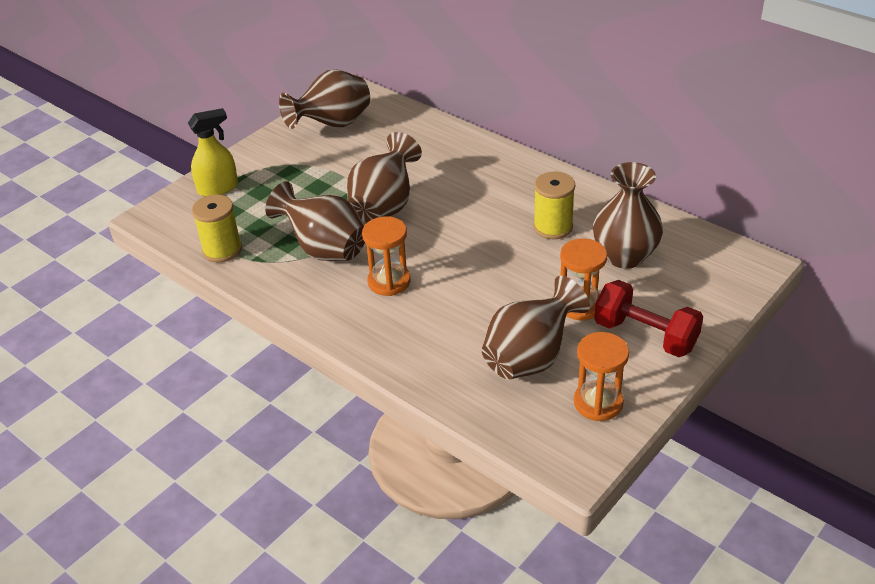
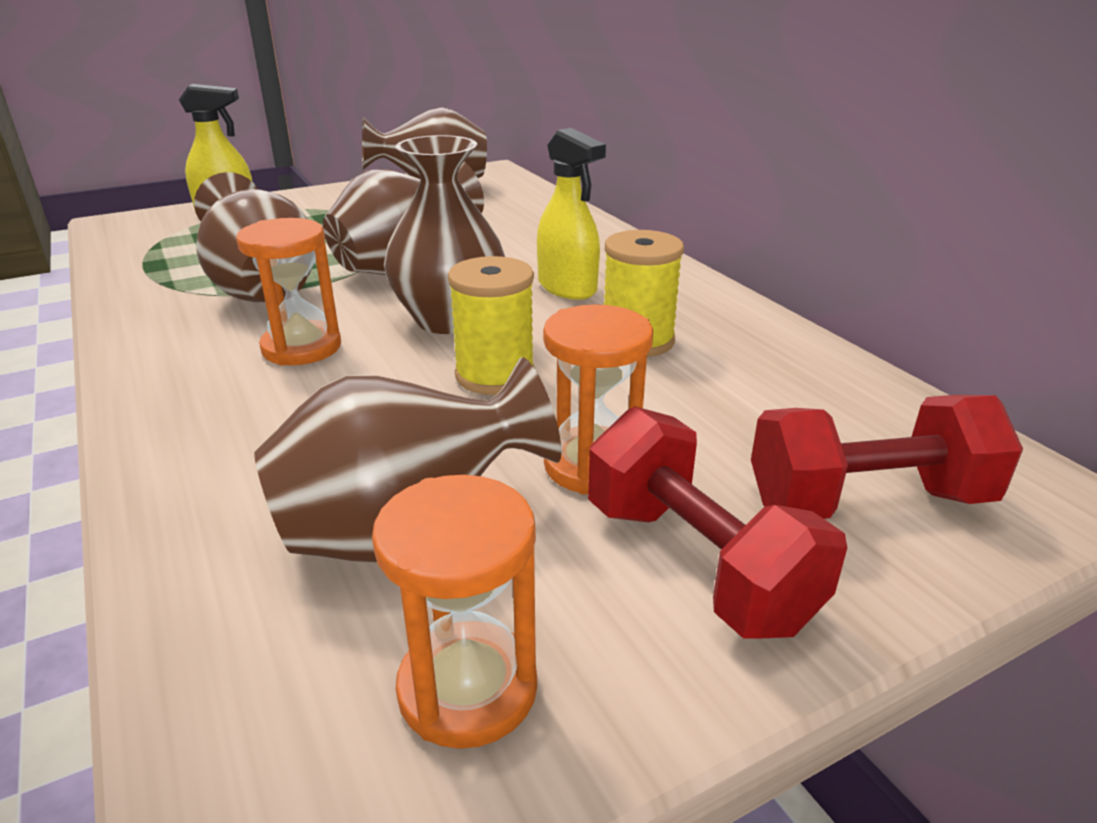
camera: 20 degrees right, 10 degrees down
yellow spool [192,195,242,263] -> yellow spool moved to [448,256,535,395]
brown vase [593,162,663,269] -> brown vase moved to [384,135,505,334]
none -> yellow spray bottle [537,128,606,300]
none -> red dumbbell [751,395,1023,519]

